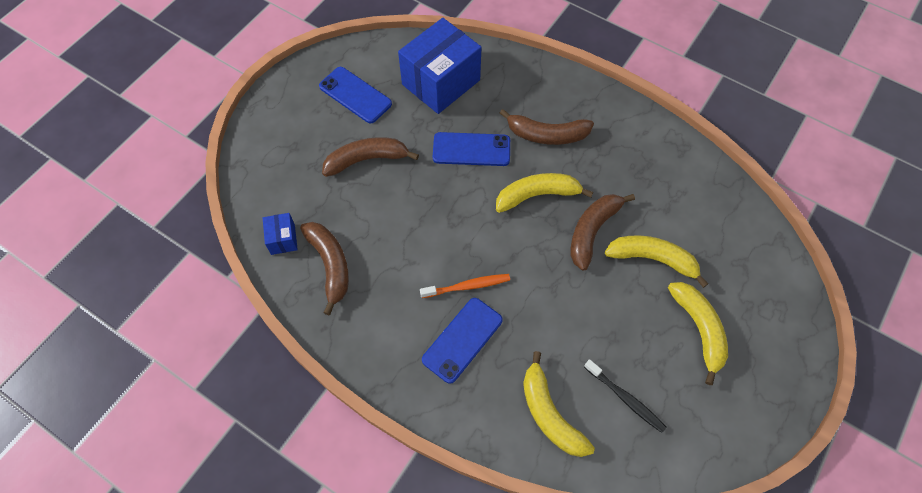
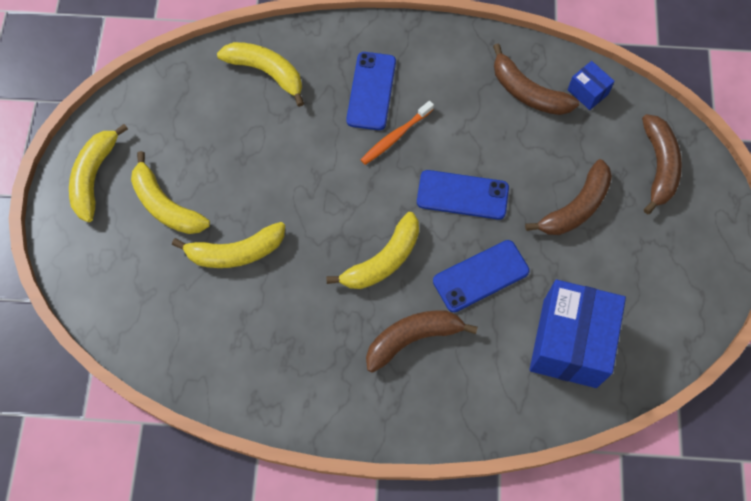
camera: 150 degrees right, 5 degrees up
blue phone [319,67,392,123] -> blue phone moved to [417,170,509,220]
brown banana [571,194,635,271] -> brown banana moved to [642,114,682,214]
black toothbrush [584,359,667,433] -> none
none -> yellow banana [69,124,128,222]

